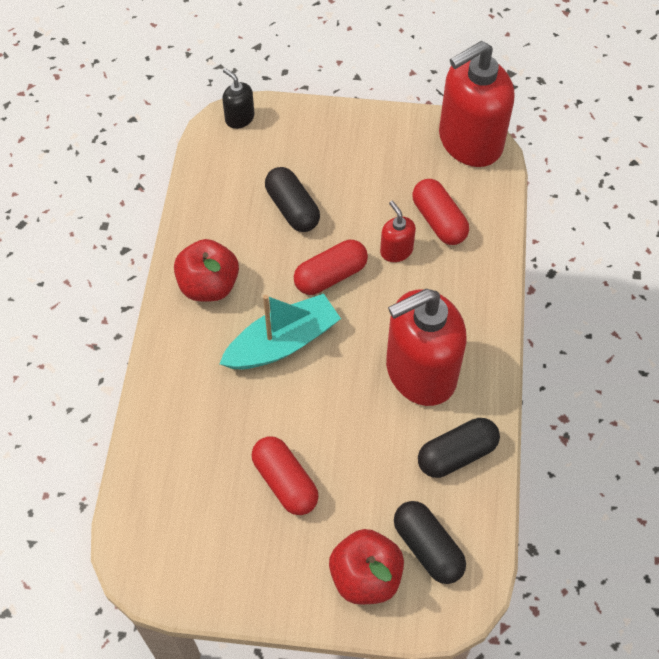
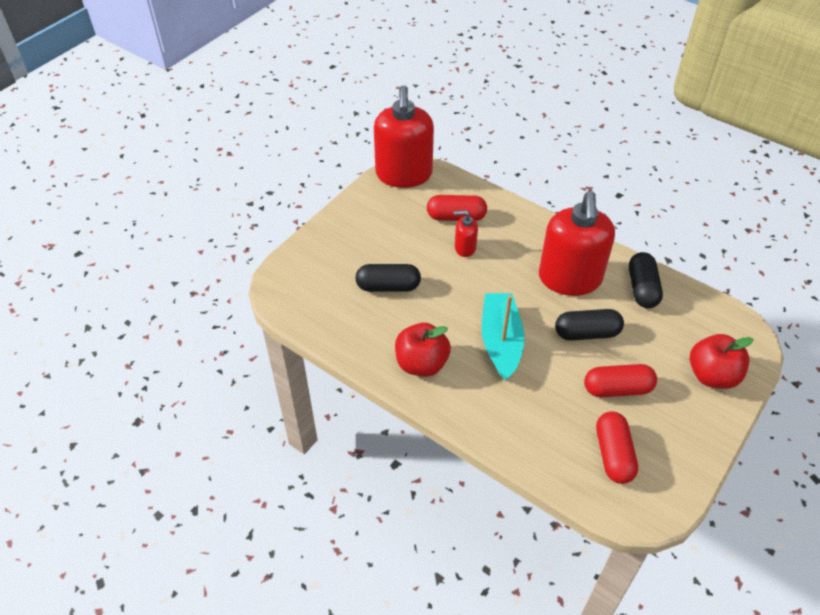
camera: 60 degrees left, 10 degrees down
black soap dispenser [222,68,255,129] -> none
red capsule [294,240,368,295] -> red capsule moved to [596,411,638,484]
black capsule [394,501,466,584] -> black capsule moved to [555,309,624,340]

